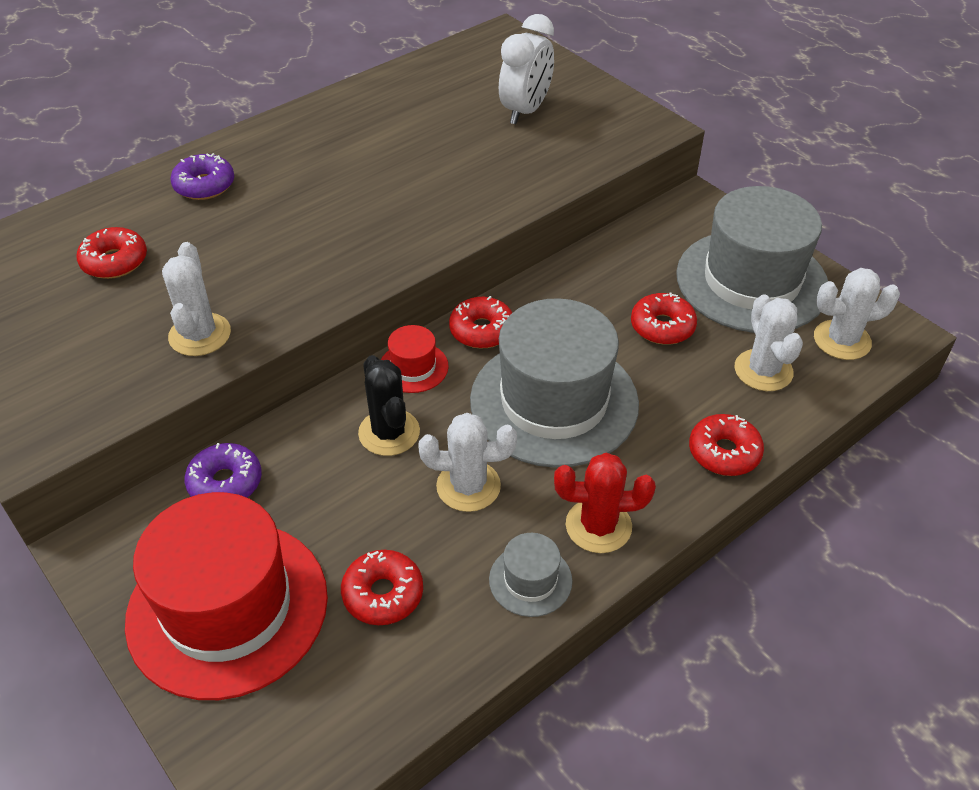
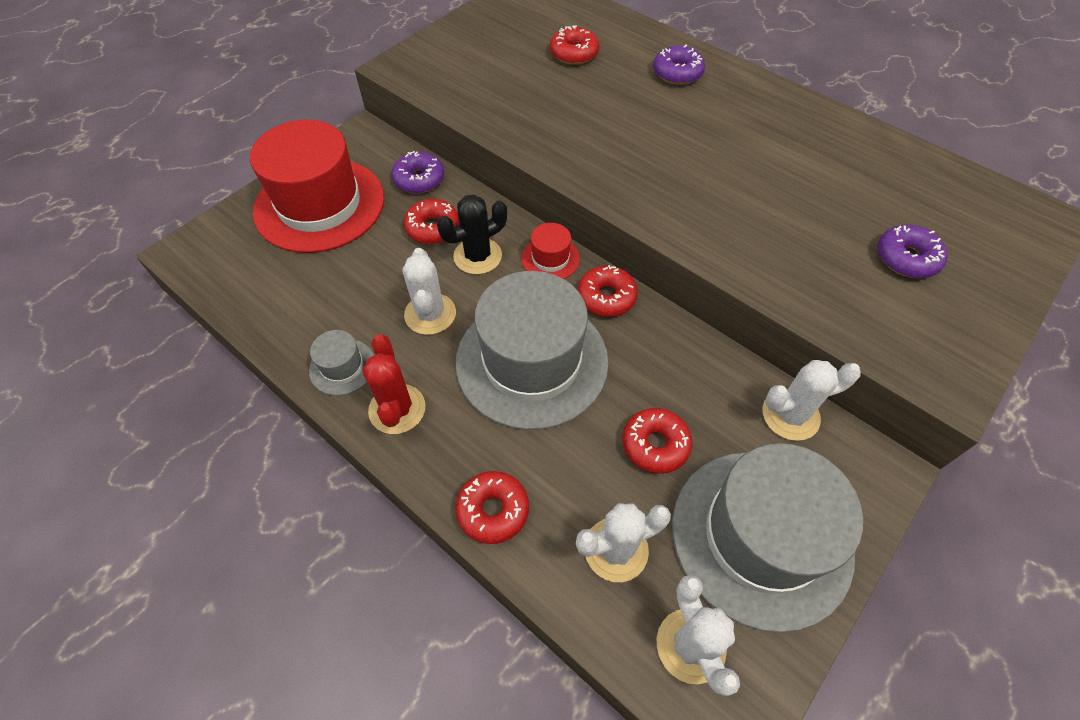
camera: 80 degrees right, 10 degrees up
white cactus [162,242,231,356] -> white cactus moved to [762,360,861,441]
red donut [341,550,423,625] -> red donut moved to [404,199,459,244]
white clock [499,14,554,124] -> purple donut [878,225,948,278]

